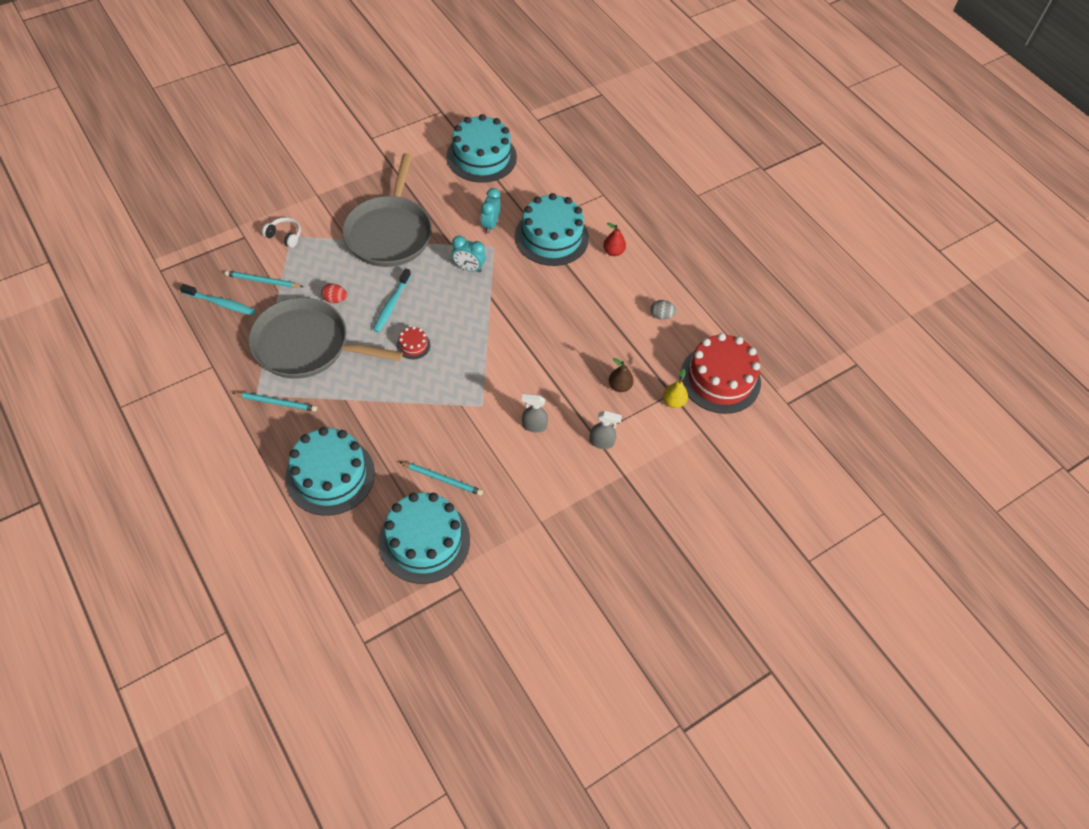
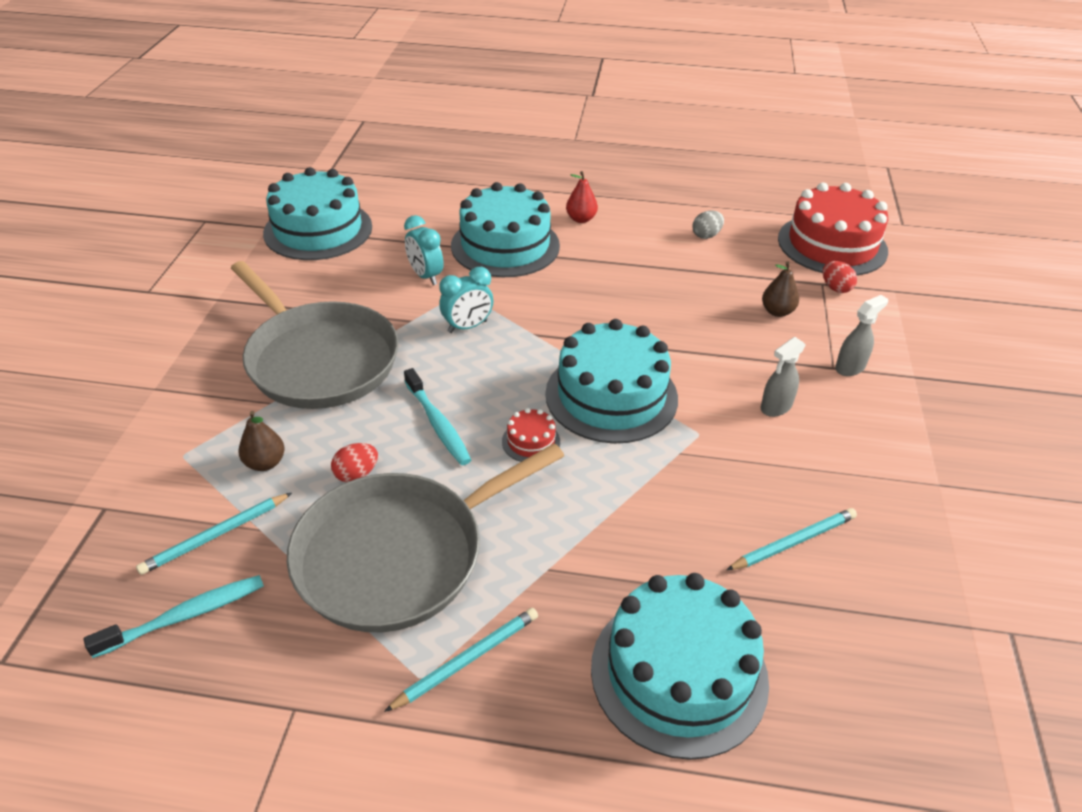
camera: 45 degrees left, 15 degrees down
white headphones [262,217,301,248] -> none
turquoise cake [378,493,470,584] -> turquoise cake moved to [545,319,678,443]
yellow pear [663,369,688,408] -> red egg [823,261,857,293]
none -> brown pear [239,411,285,471]

